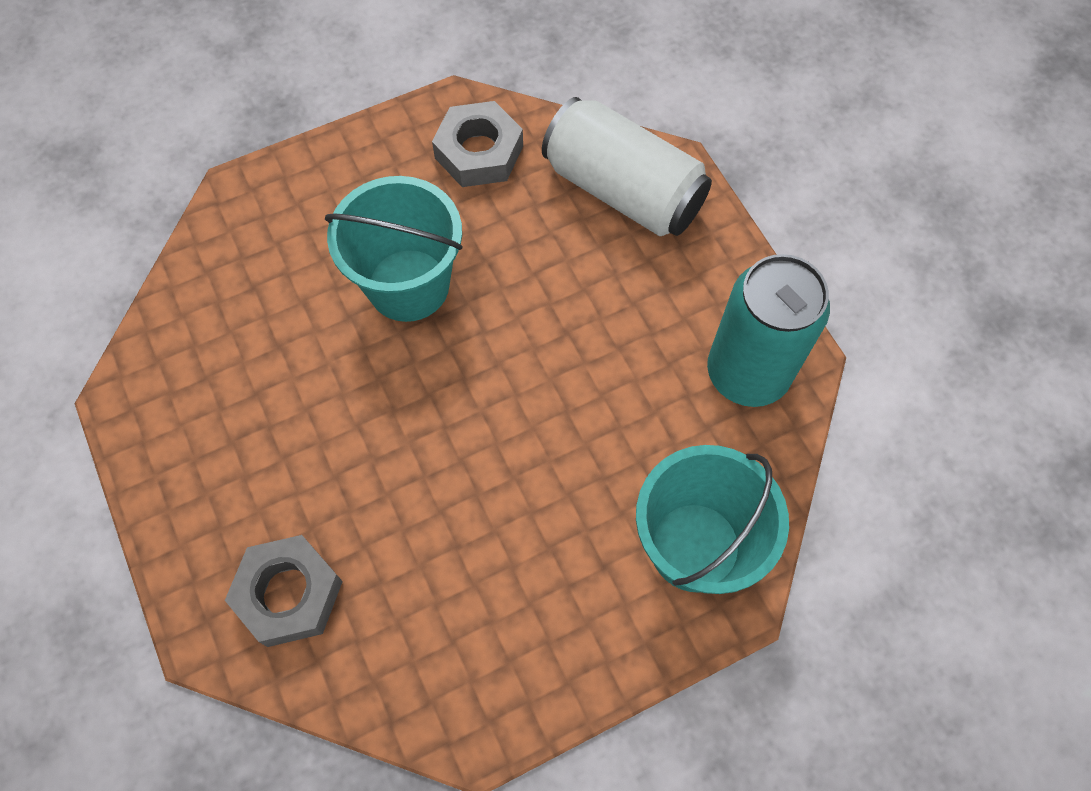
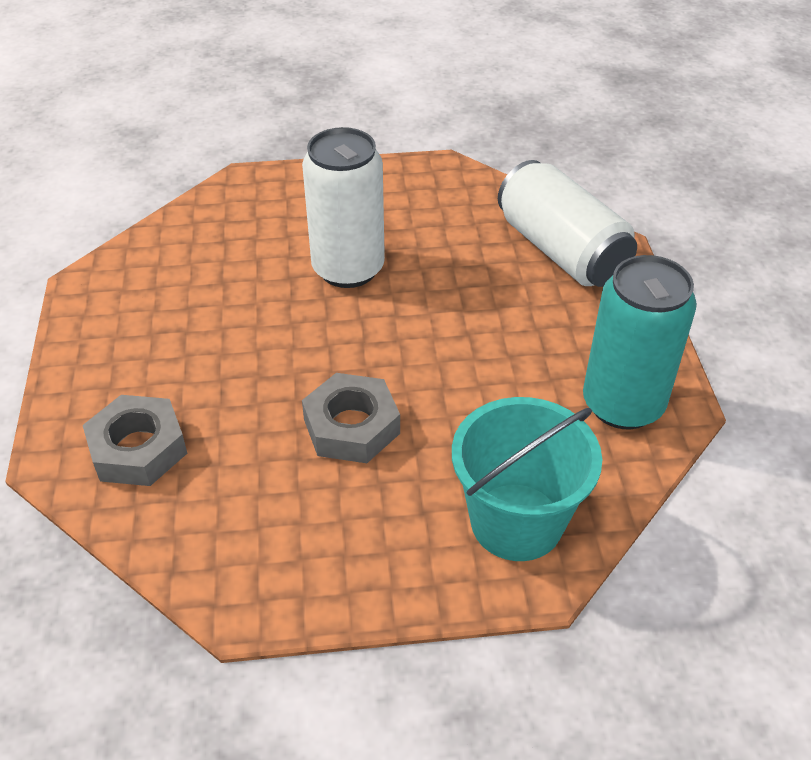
camera: 20 degrees right, 20 degrees down
turquoise bucket [325,176,463,322] -> white can [302,127,385,288]
grey nut [432,101,523,187] -> grey nut moved to [302,373,400,463]

